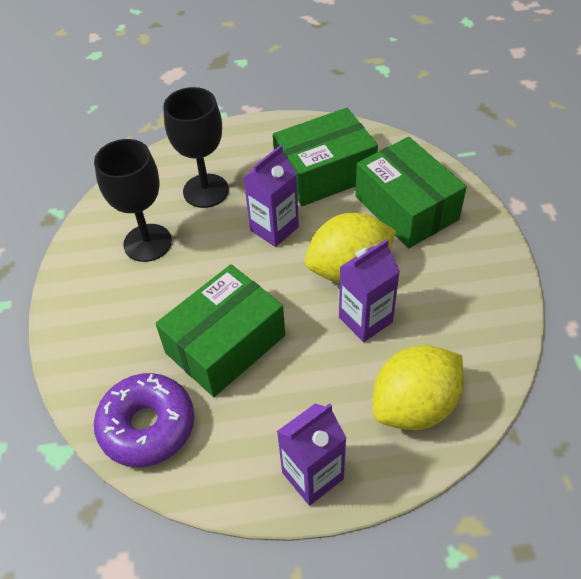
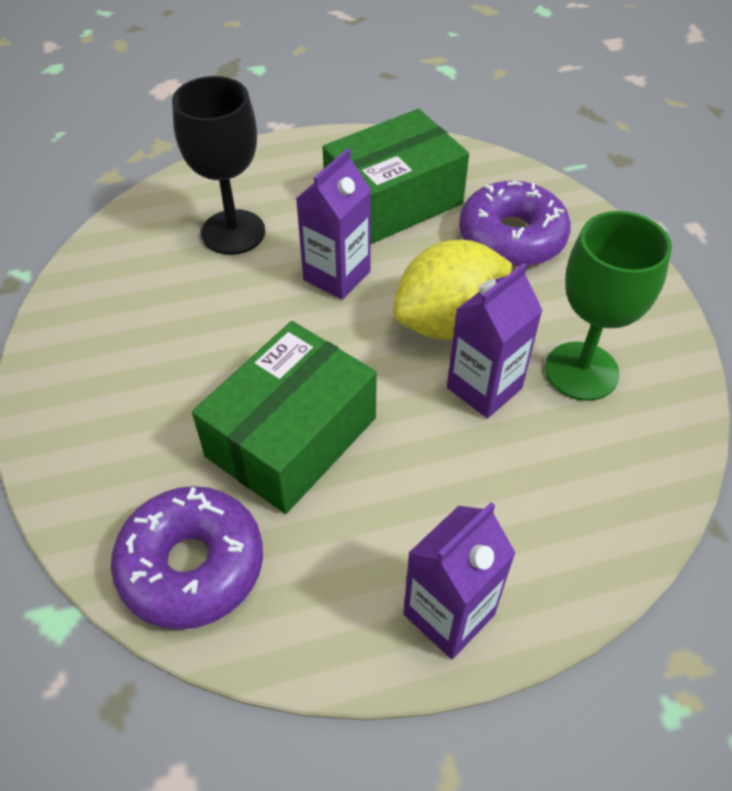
camera: 10 degrees left, 0 degrees up
black goblet [94,139,172,262] -> none
green box [355,137,467,248] -> purple donut [459,181,571,267]
yellow lemon [373,345,464,430] -> none
none -> green goblet [545,211,672,401]

